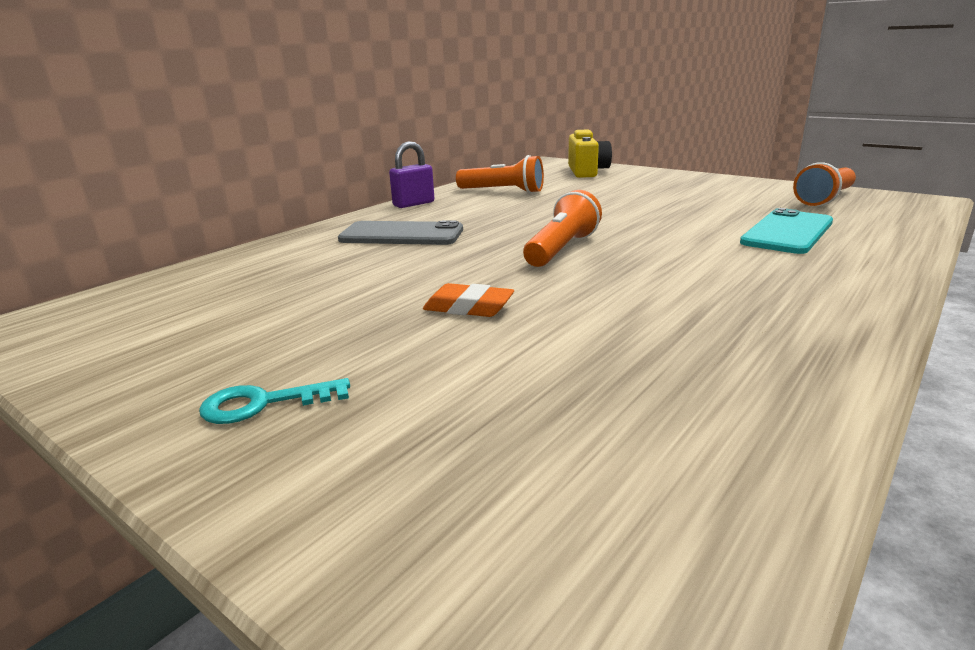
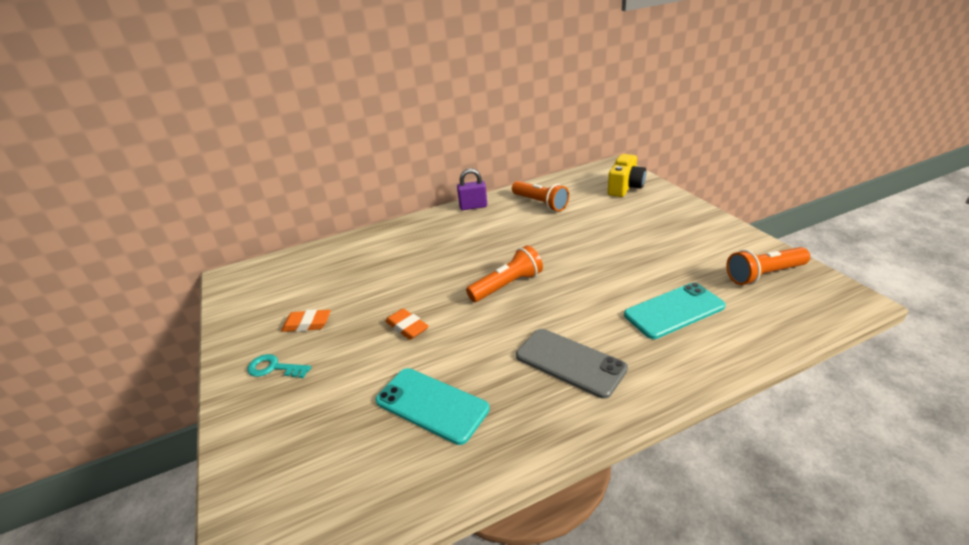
camera: 30 degrees right, 10 degrees up
grey phone [338,220,463,245] -> grey phone moved to [516,329,628,399]
none -> orange eraser [281,309,331,332]
none -> turquoise phone [376,368,490,445]

